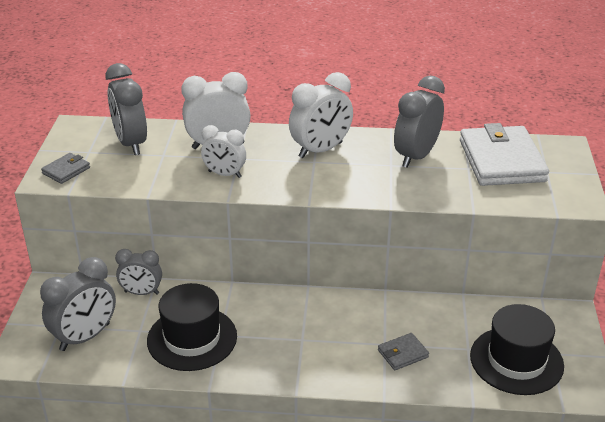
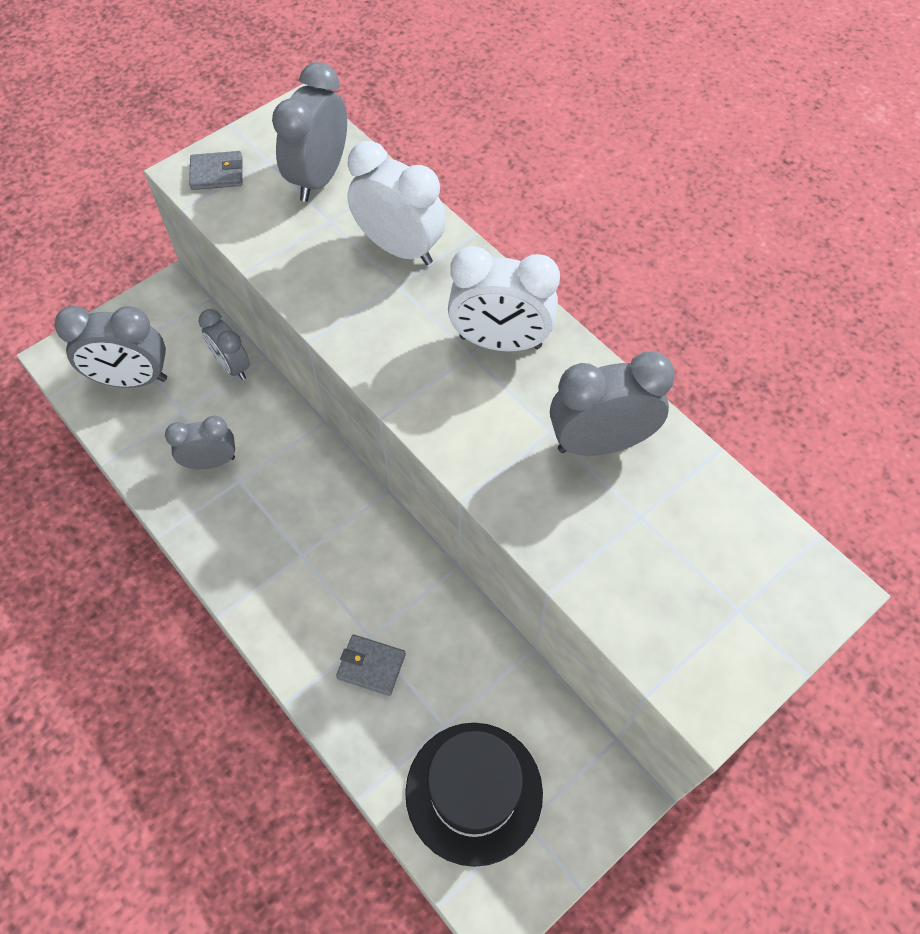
camera: 45 degrees right, 25 degrees up
black hat [147,283,237,371] -> grey clock [165,416,235,469]
white clock [201,125,246,178] -> none
white wallet [460,123,549,186] -> none

